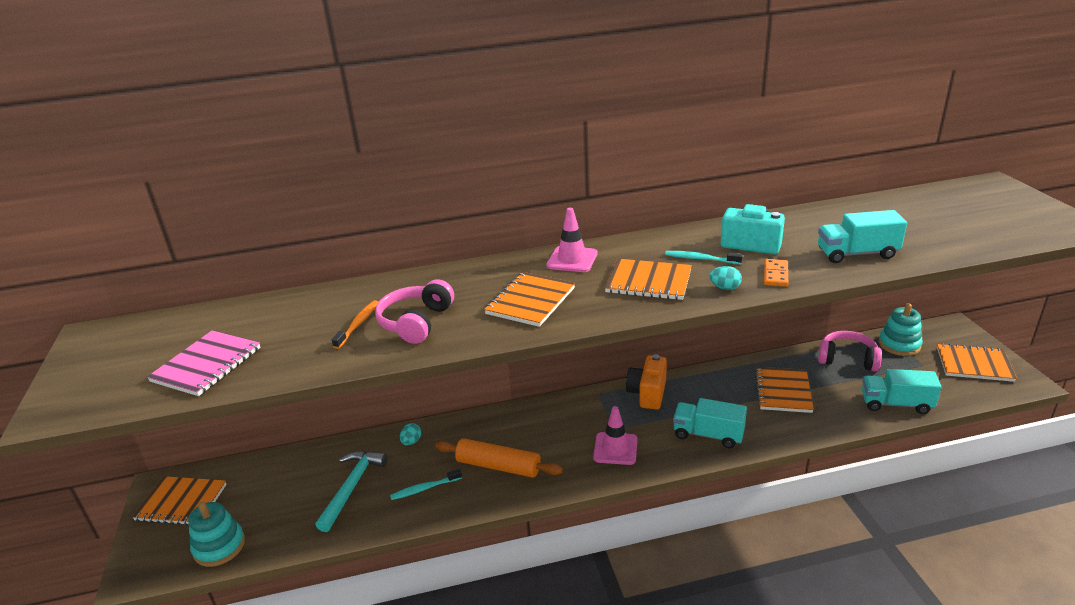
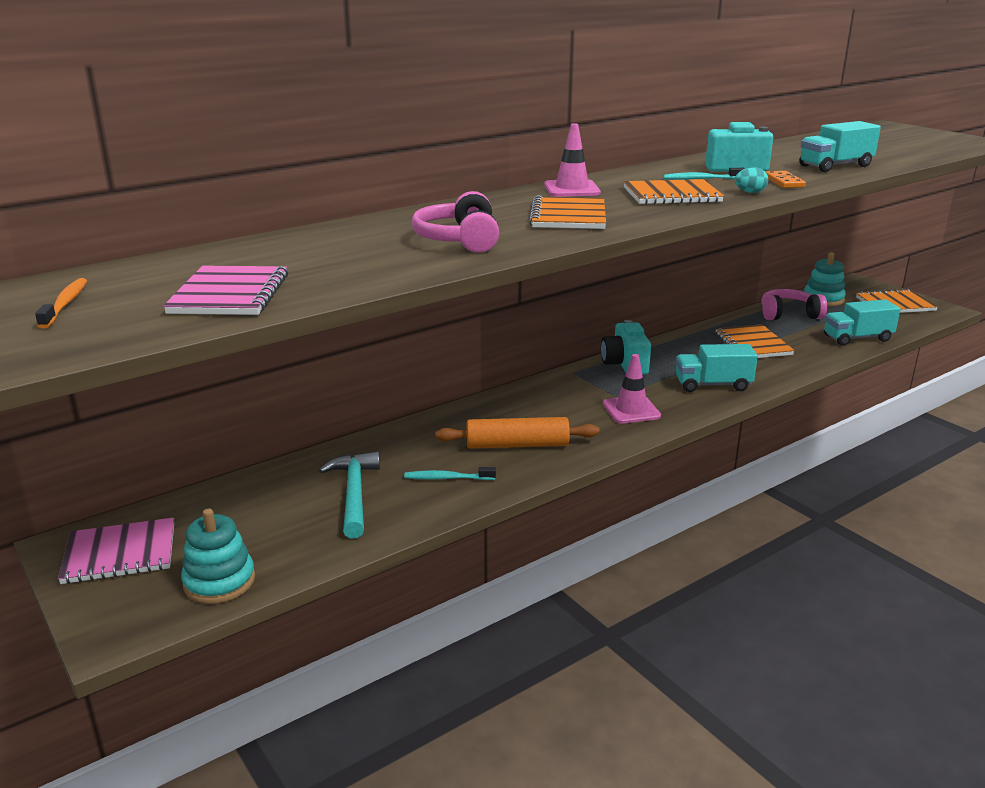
camera: 25 degrees left, 5 degrees down
orange notebook [132,476,227,525] -> pink notebook [58,518,174,584]
orange toothbrush [332,300,378,349] -> orange toothbrush moved to [35,278,87,329]
turquoise toothbrush [390,469,462,500] -> turquoise toothbrush turned 45 degrees clockwise [404,467,496,480]
turquoise egg [400,423,421,445] -> none
orange camera [626,354,667,410] -> turquoise camera [601,320,651,375]

